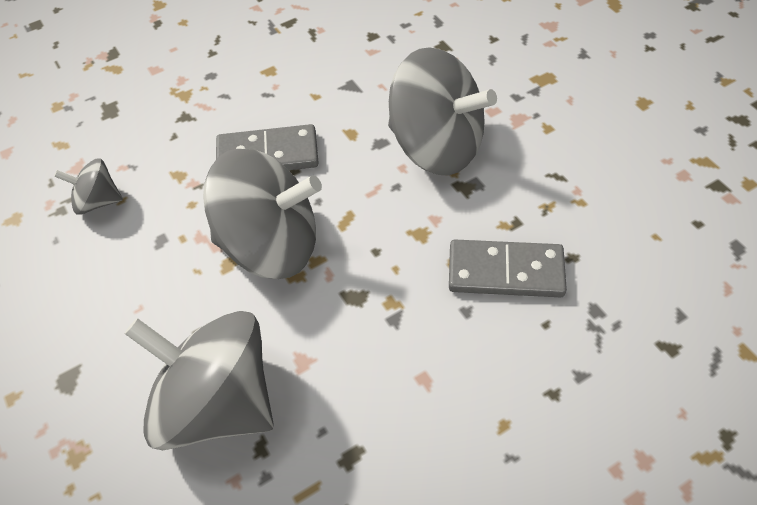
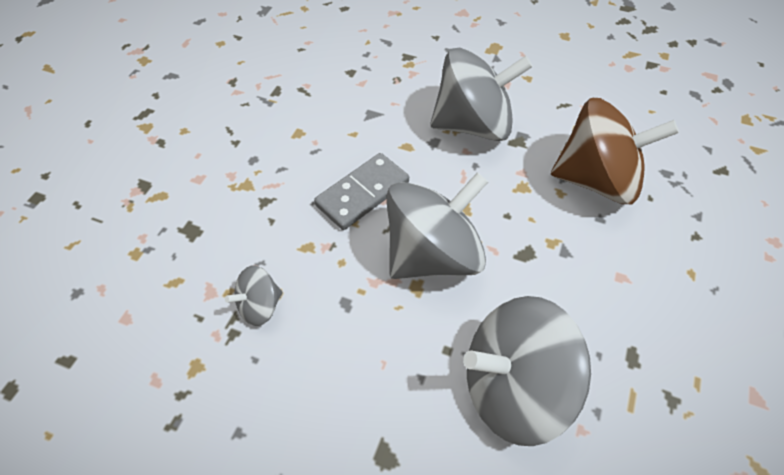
camera: 40 degrees left, 0 degrees up
grey domino [449,240,567,297] -> brown spinning top [551,98,679,204]

